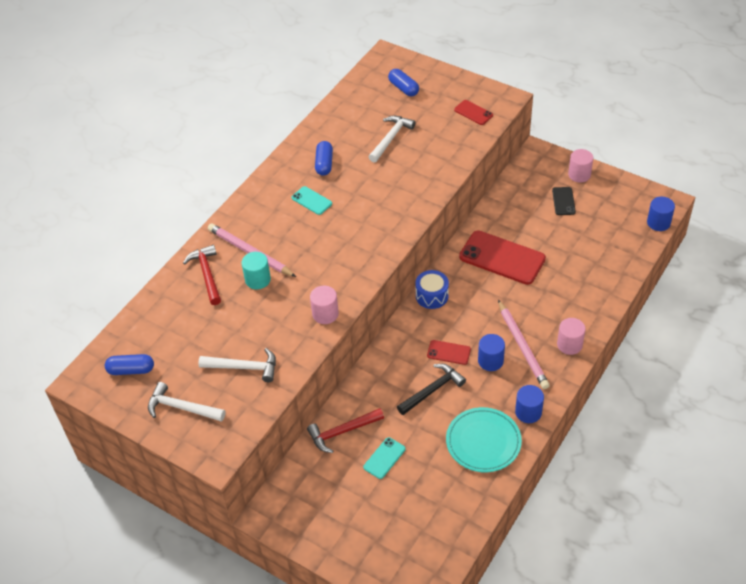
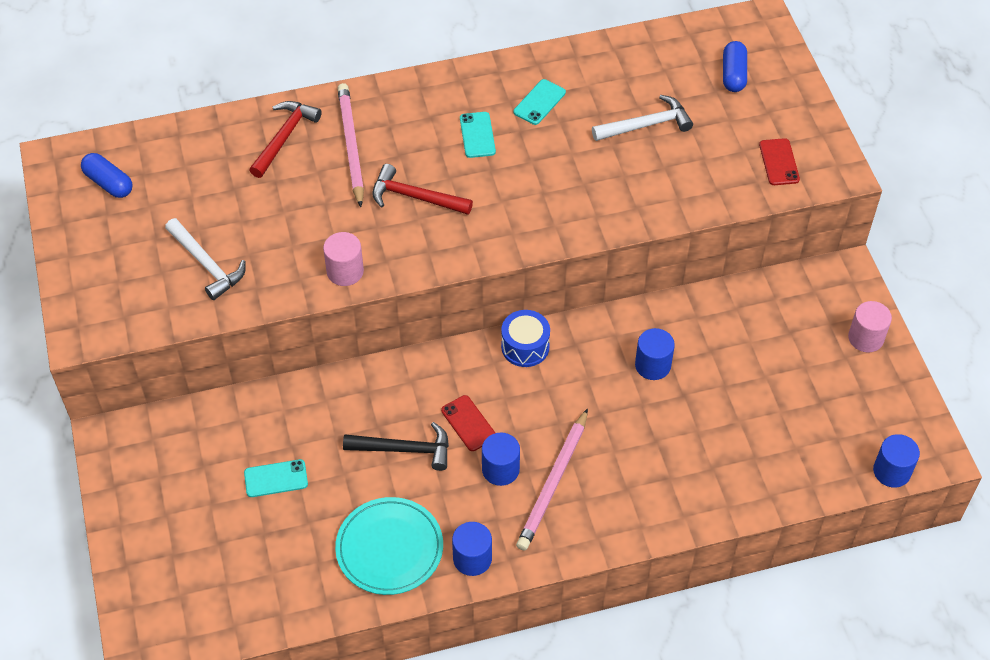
camera: 40 degrees right, 5 degrees up
white hammer [148,382,225,422] -> none
turquoise cylinder [241,252,271,289] -> none
red hammer [307,408,384,453] -> red hammer moved to [373,164,473,215]
blue capsule [315,141,333,176] -> turquoise phone [514,79,566,125]
red phone [459,230,546,285] -> blue cylinder [635,328,675,380]
black phone [552,187,576,215] -> none
pink cylinder [557,318,586,355] -> none

